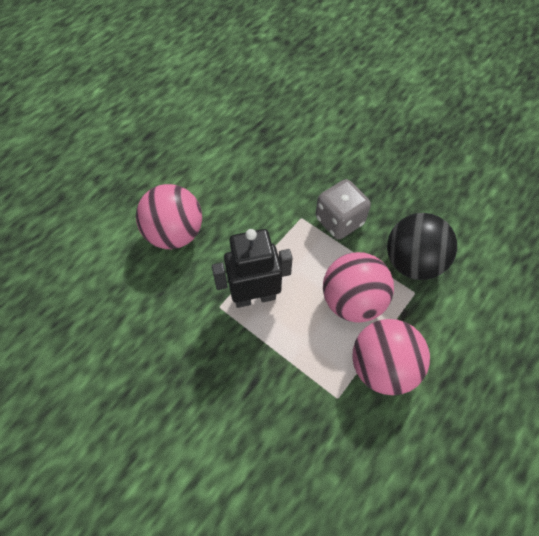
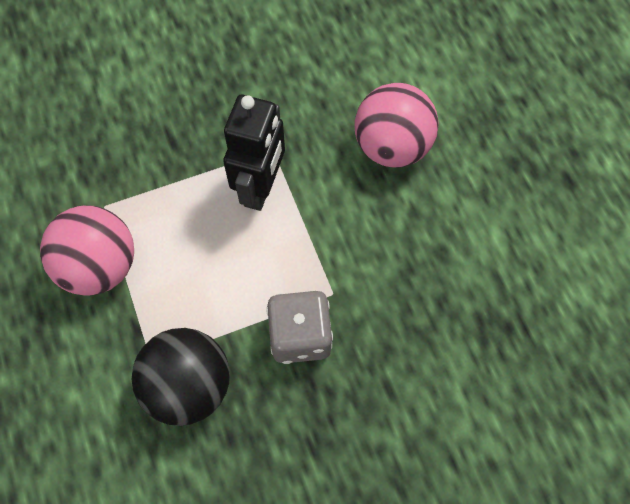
camera: 120 degrees right, 5 degrees up
pink ball [323,252,394,323] -> none

